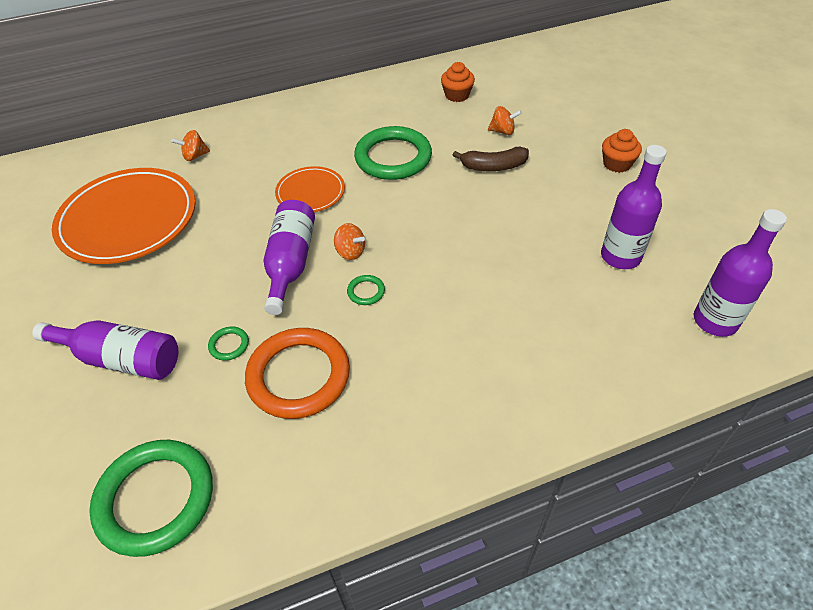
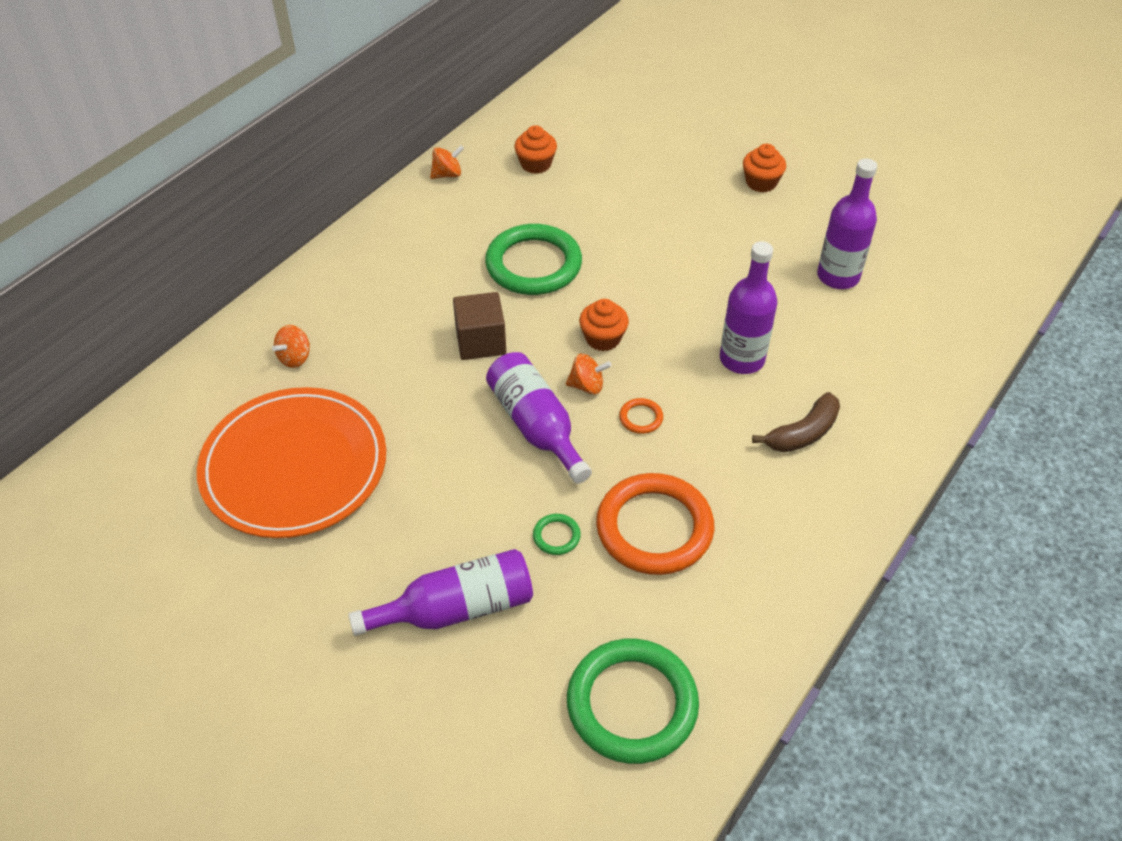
camera: 35 degrees left, 0 degrees up
orange plate [275,166,345,212] -> brown cube [453,292,506,360]
green ring [347,275,385,305] -> orange ring [619,398,663,434]
brown banana [453,147,529,171] -> brown banana moved to [752,392,840,452]
orange spinning top [488,106,522,135] -> orange spinning top moved to [430,145,464,179]
purple bottle [694,209,787,337] -> purple bottle moved to [720,241,777,374]
none -> orange cupcake [579,299,629,351]

